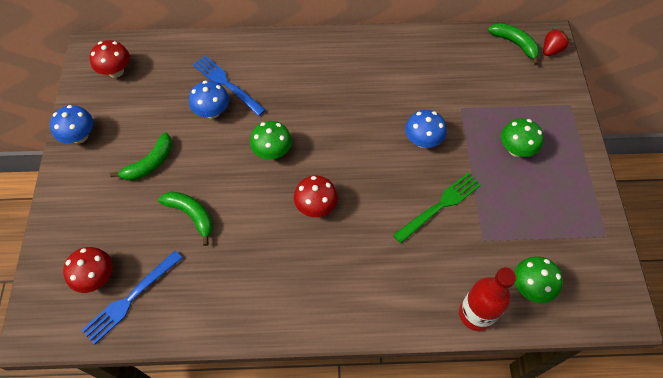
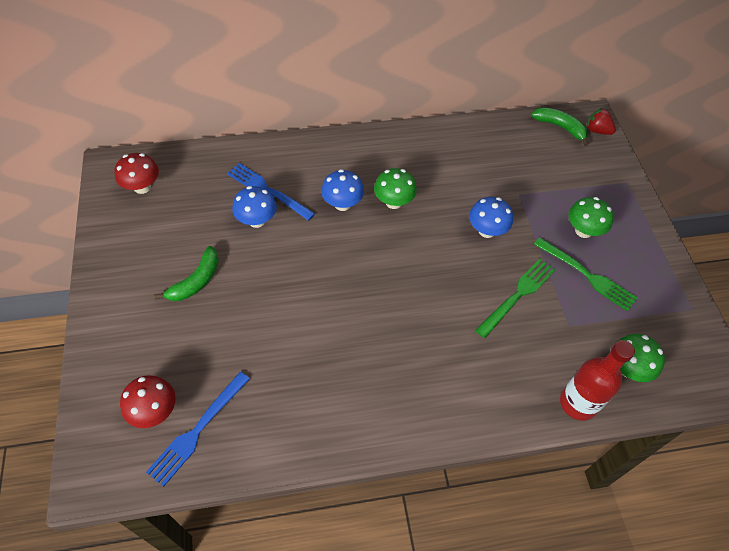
camera: 10 degrees left, 5 degrees down
blue mushroom [50,105,93,143] -> blue mushroom moved to [321,169,364,211]
green banana [158,191,213,246] -> none
green mushroom [250,121,292,159] -> green mushroom moved to [374,168,417,209]
red mushroom [294,176,338,217] -> none
red strawberry [543,29,571,56] -> red strawberry turned 90 degrees counterclockwise [587,108,616,135]
none -> green fork [534,237,638,311]

